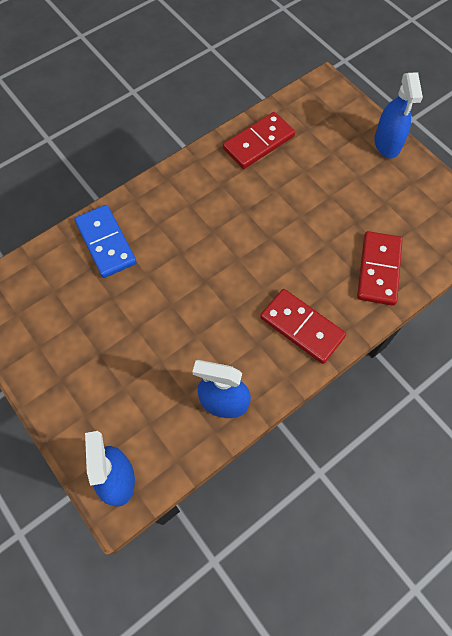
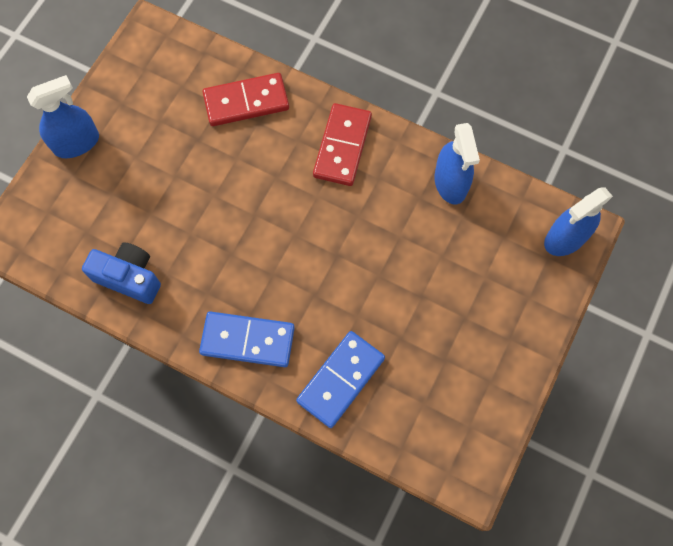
camera: 115 degrees left, 5 degrees up
red domino [223,112,295,169] -> blue camera [82,242,161,304]
none -> blue domino [199,311,295,367]

